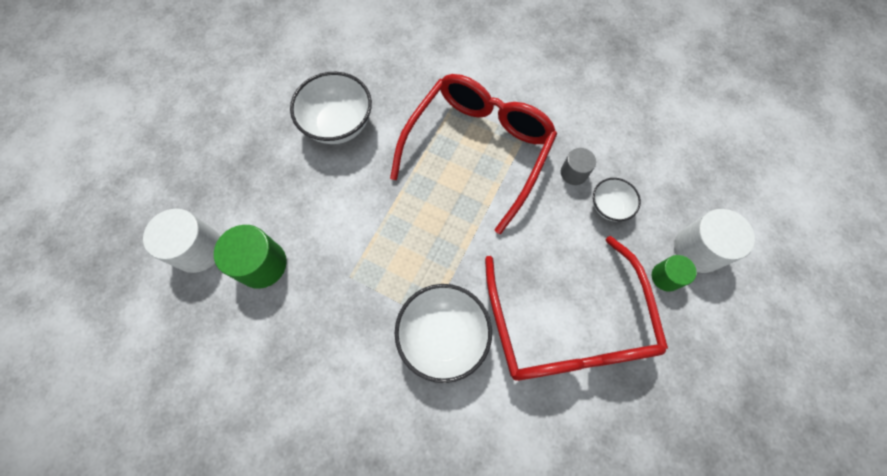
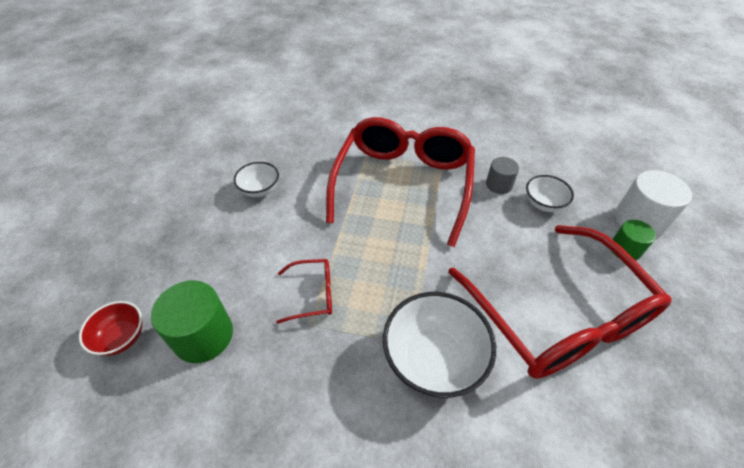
camera: 15 degrees left, 20 degrees down
white cylinder [143,209,220,273] -> red bowl [79,301,142,356]
white bowl [290,72,372,144] -> white bowl [234,162,279,197], size x0.56
none -> red glasses [276,259,332,324]

